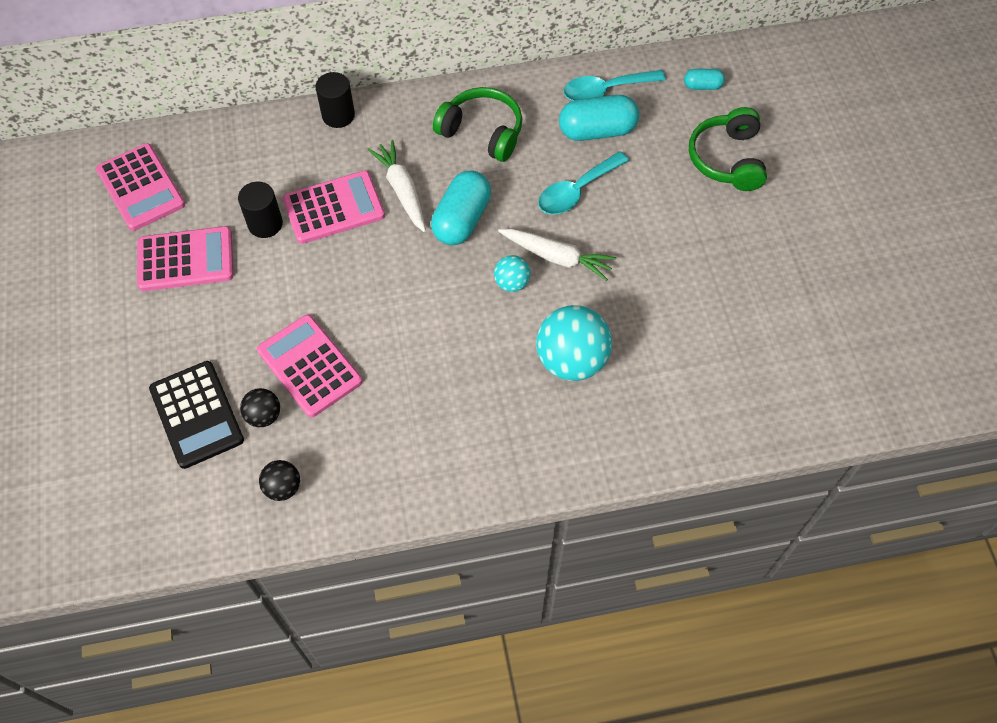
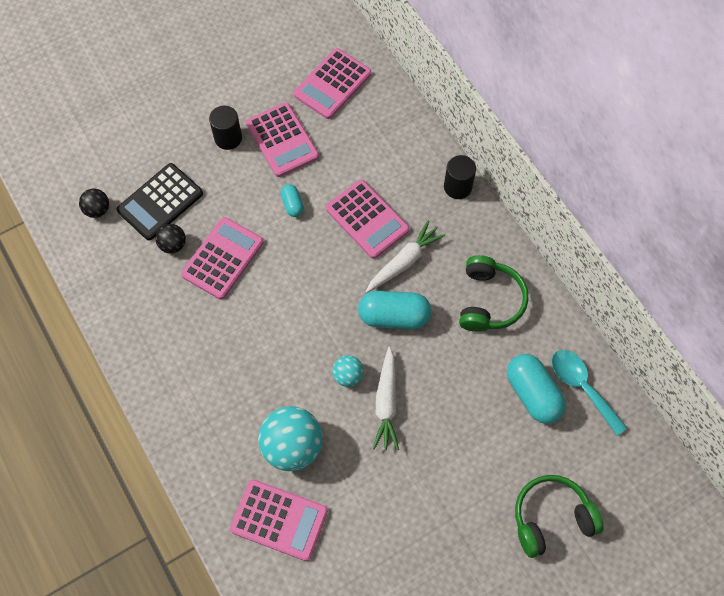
camera: 70 degrees right, 5 degrees up
black cylinder [238,181,283,238] -> black cylinder moved to [209,106,242,150]
black ball [259,460,300,501] -> black ball moved to [79,189,109,218]
turquoise spoon [538,151,629,214] -> none
turquoise capsule [684,69,725,90] -> turquoise capsule moved to [280,184,304,217]
none -> pink calculator [230,479,328,561]

